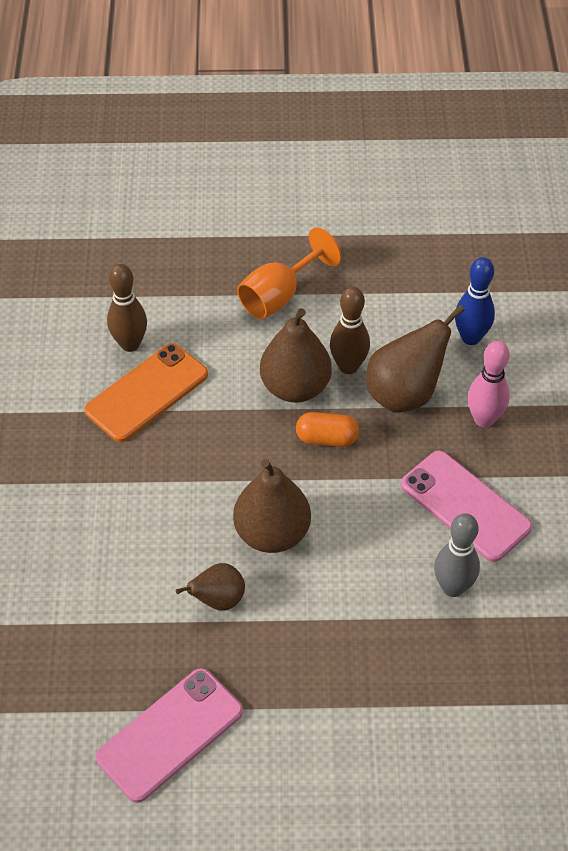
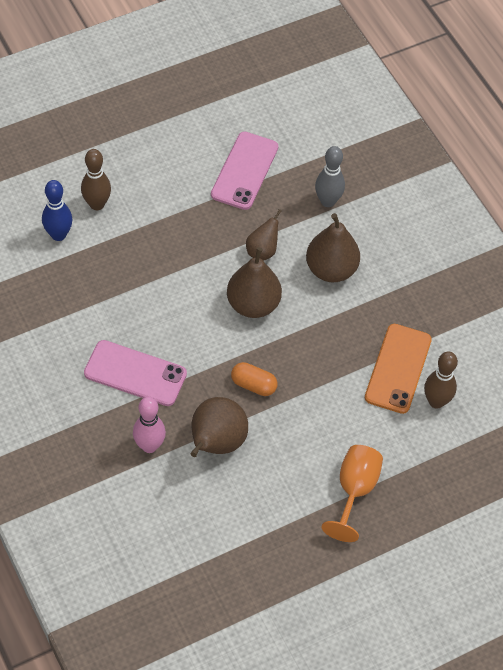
camera: 150 degrees right, 5 degrees up
brown pear [260,308,332,403] -> brown pear moved to [306,213,360,282]
orange capsule [296,412,359,447] -> orange capsule turned 45 degrees clockwise [231,362,278,396]
brown bowling pin [330,287,370,374] -> brown bowling pin moved to [81,149,111,210]
grey bowling pin [434,513,480,597] -> grey bowling pin moved to [315,146,345,207]
blue bowling pin [455,257,495,345] -> blue bowling pin moved to [42,180,72,241]

